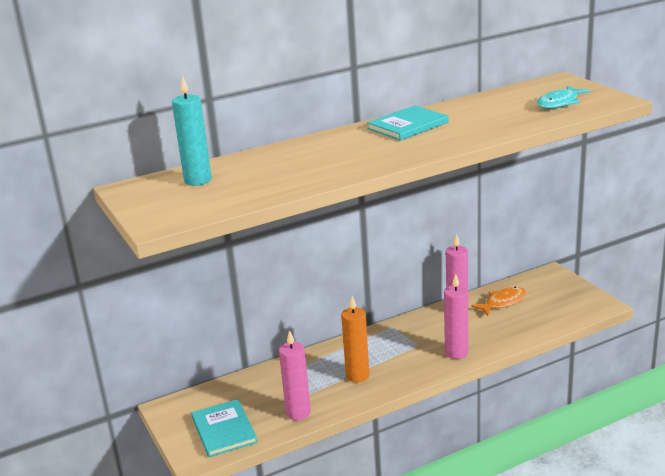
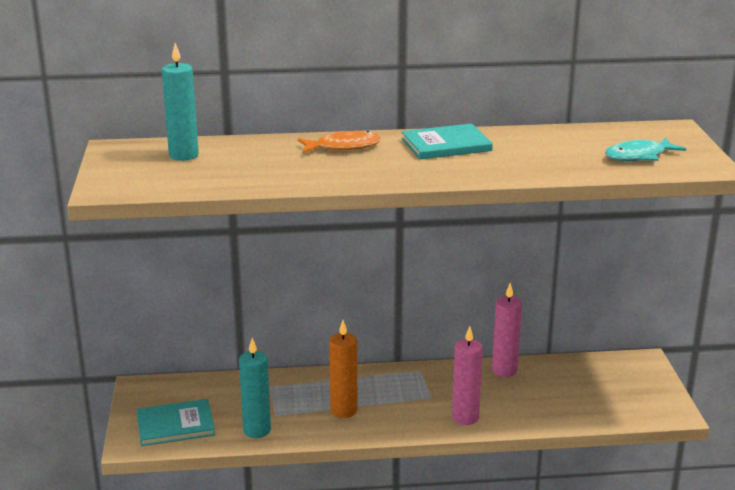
camera: 20 degrees right, 0 degrees up
turquoise book [191,399,258,457] -> turquoise book turned 75 degrees clockwise [136,399,215,446]
pink candle [279,330,311,420] -> turquoise candle [239,338,271,438]
orange fish [471,287,526,316] -> orange fish moved to [298,131,381,153]

